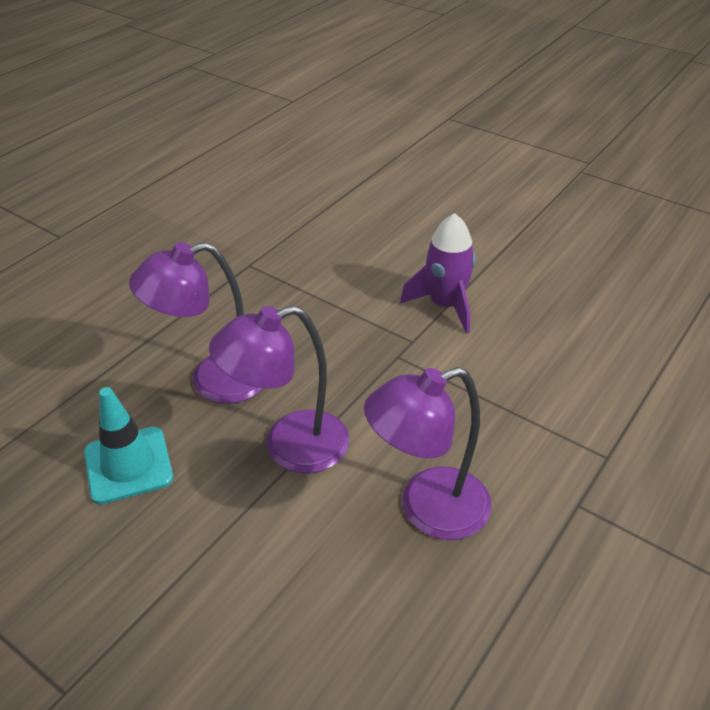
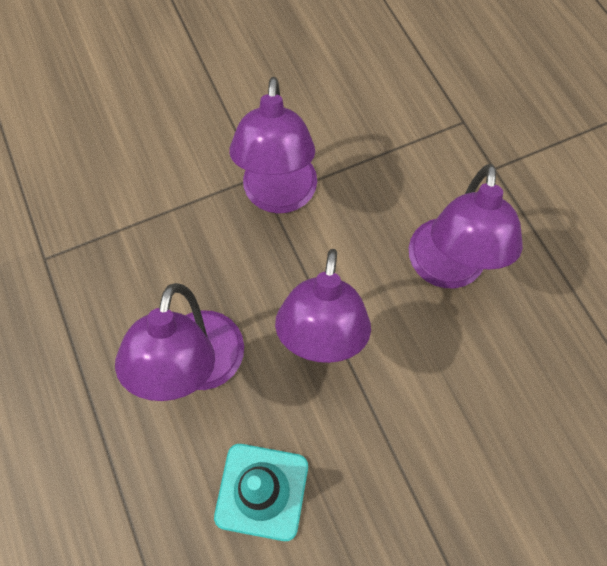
camera: 60 degrees left, 25 degrees up
purple rocket [400,213,476,334] -> none
none -> purple lamp [229,77,317,214]

